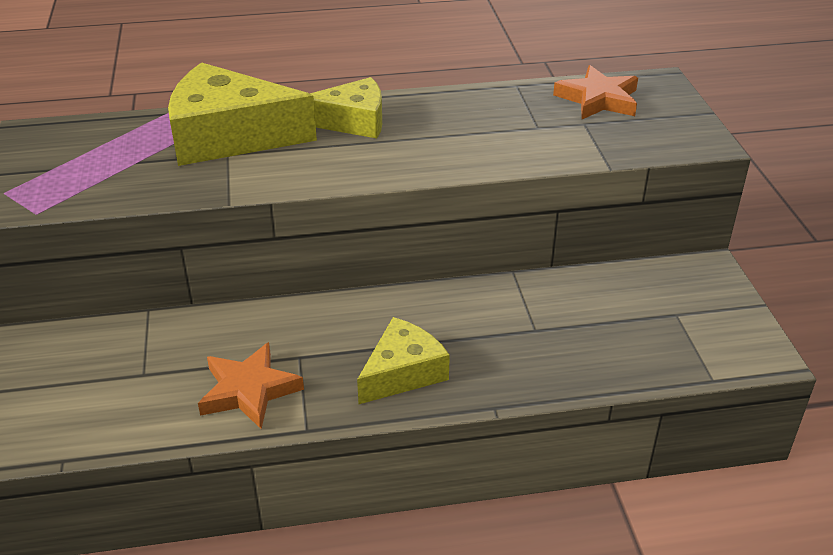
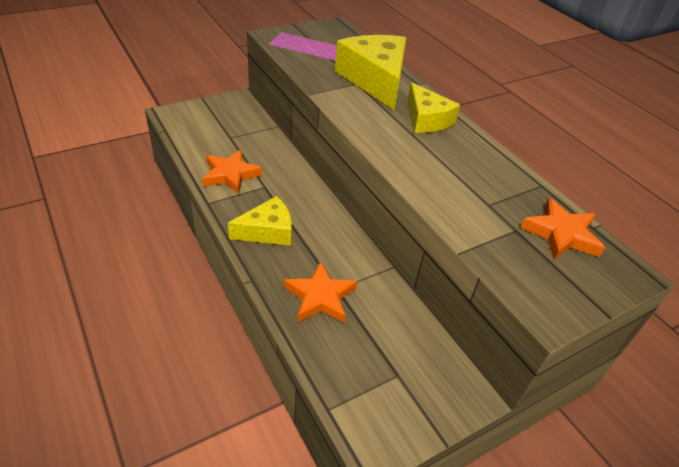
camera: 65 degrees right, 5 degrees up
yellow cheese [357,317,450,404] -> yellow cheese turned 45 degrees counterclockwise [228,196,292,246]
none -> orange star [284,261,357,323]

